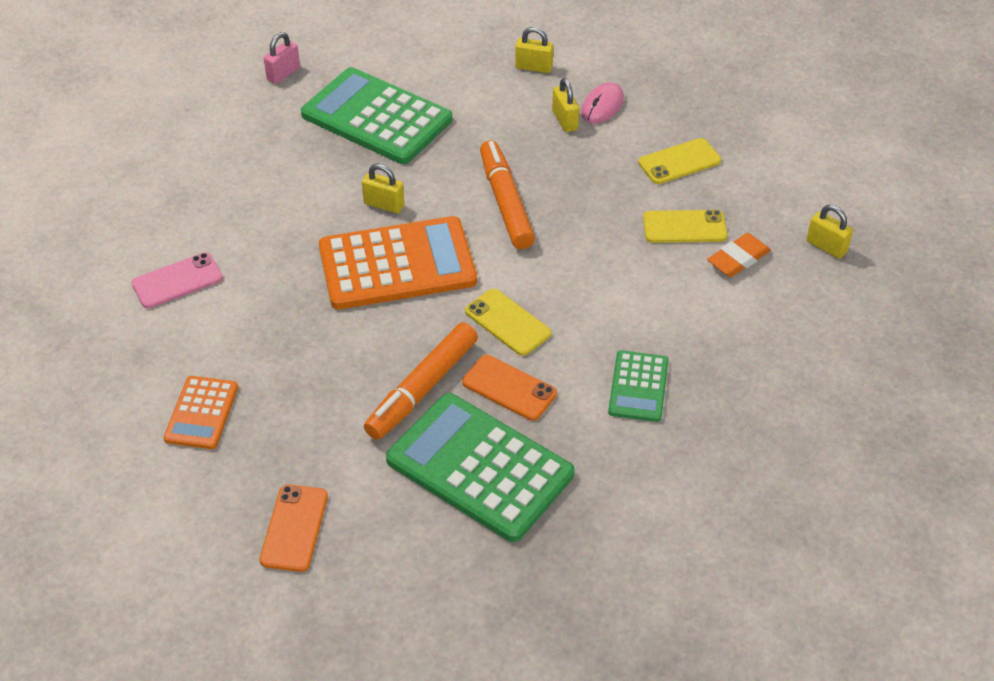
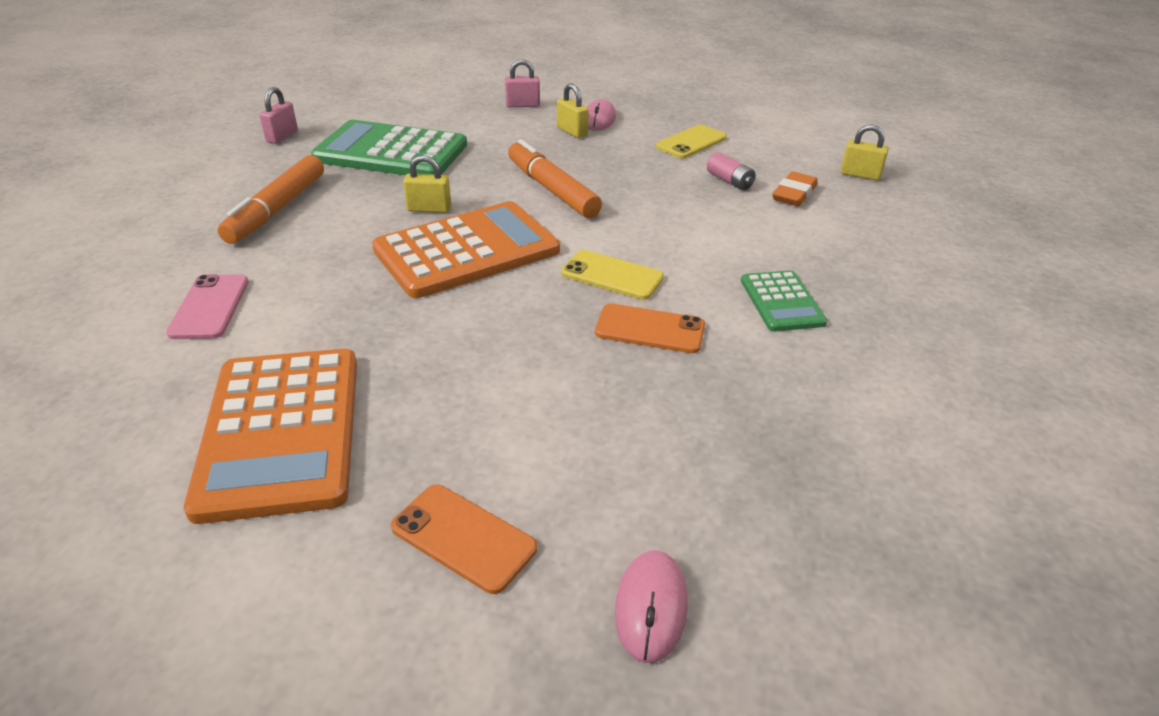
camera: 20 degrees left, 10 degrees down
pink phone [131,253,223,308] -> pink phone turned 45 degrees counterclockwise [166,274,249,339]
orange calculator [164,376,238,449] -> orange calculator [184,349,357,524], size x1.92
orange phone [260,484,328,572] -> orange phone turned 45 degrees counterclockwise [391,484,537,594]
orange marker [364,323,478,440] -> orange marker moved to [218,155,324,244]
green calculator [386,393,575,542] -> none
yellow padlock [515,27,553,73] -> pink padlock [505,59,540,107]
yellow phone [643,210,727,243] -> pink battery [707,152,756,190]
none -> pink mouse [615,550,688,663]

